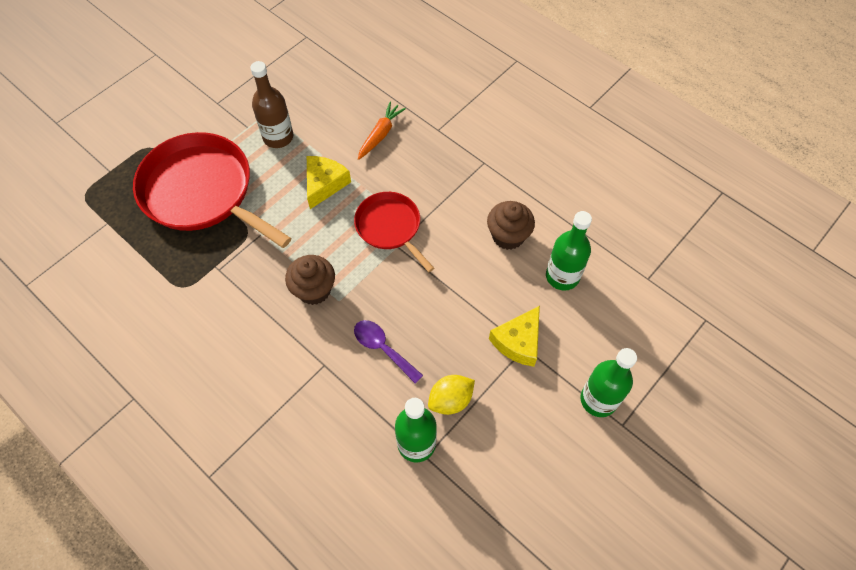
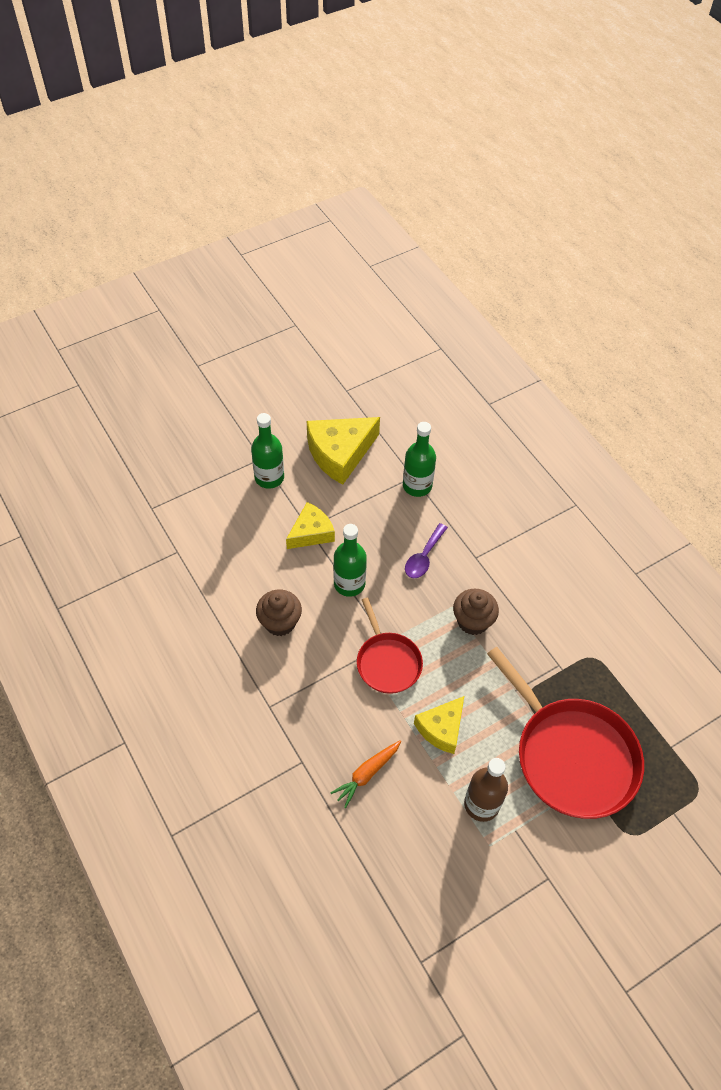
camera: 165 degrees left, 5 degrees down
purple spoon [354,320,423,383] -> purple spoon turned 60 degrees clockwise [405,523,448,578]
yellow lemon [428,375,475,415] -> none
green bottle [546,211,592,291] -> green bottle moved to [333,524,367,597]
none -> yellow cheese [307,417,380,485]

